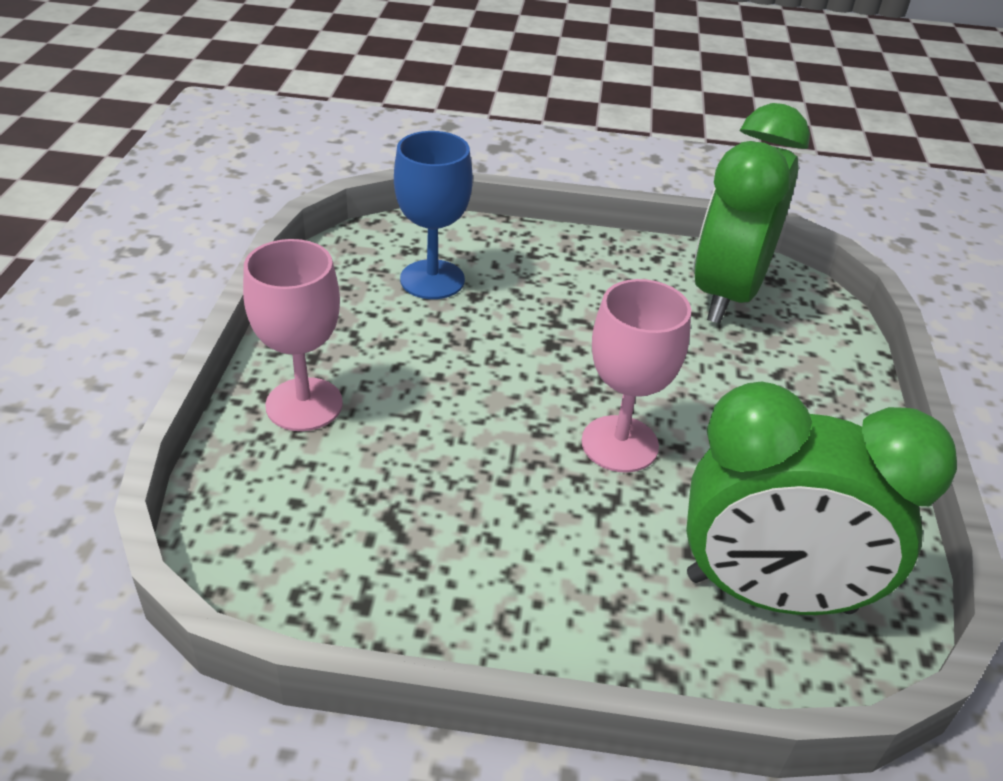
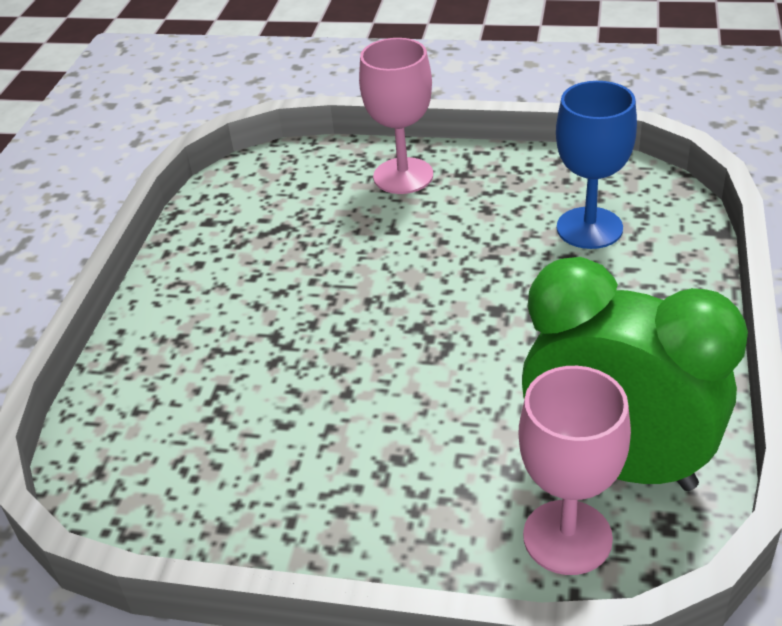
camera: 100 degrees right, 0 degrees up
pink goblet [581,279,691,472] -> pink goblet moved to [519,366,631,575]
green clock [686,382,957,615] -> none

